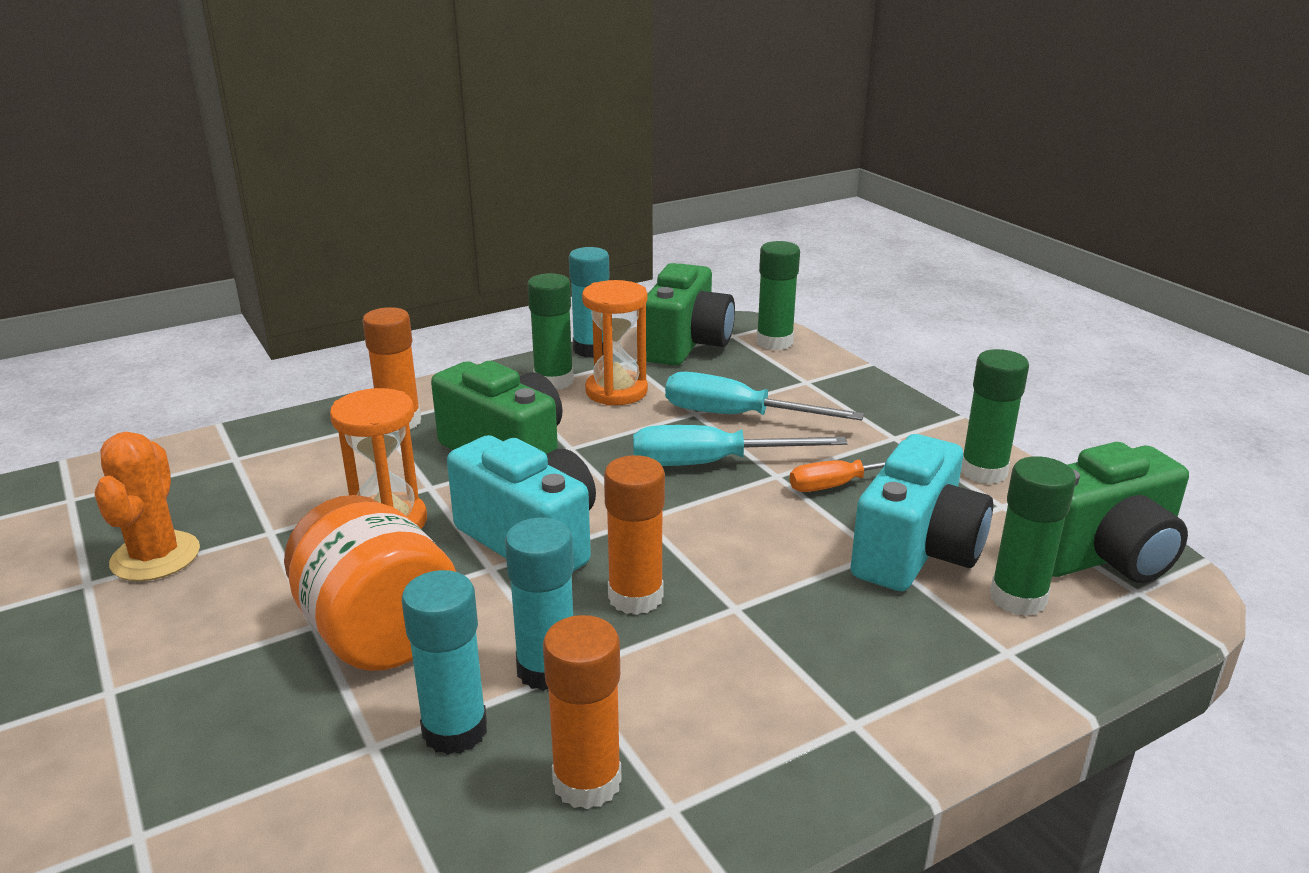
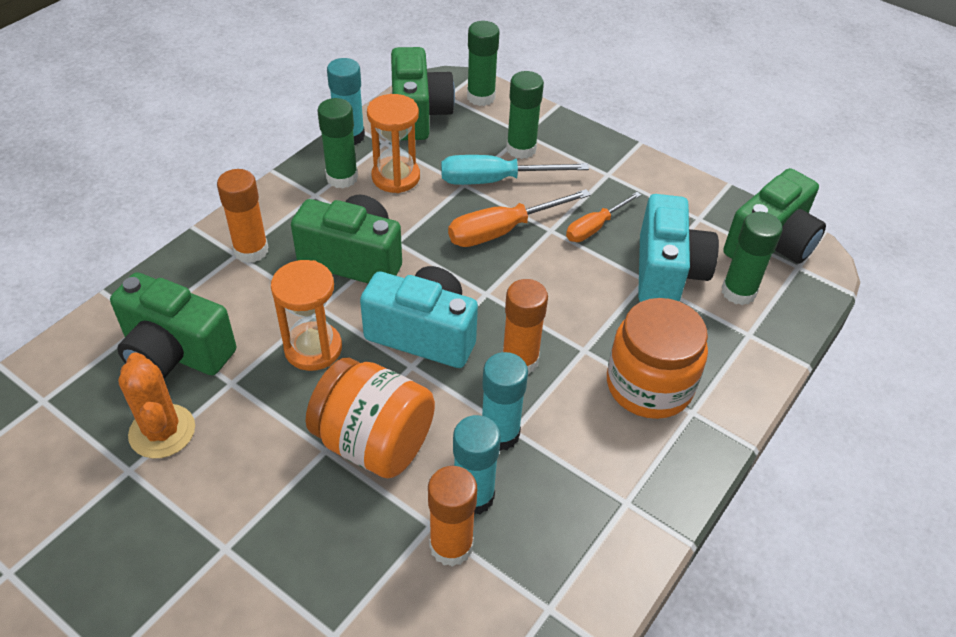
camera: 25 degrees left, 20 degrees up
orange glue stick [543,615,622,809] -> orange glue stick moved to [428,466,477,567]
turquoise screwdriver [633,425,848,466] -> orange screwdriver [448,189,591,247]
green glue stick [961,349,1029,484] -> green glue stick moved to [506,71,544,159]
none -> green camera [110,272,236,379]
none -> orange jar [607,298,708,419]

